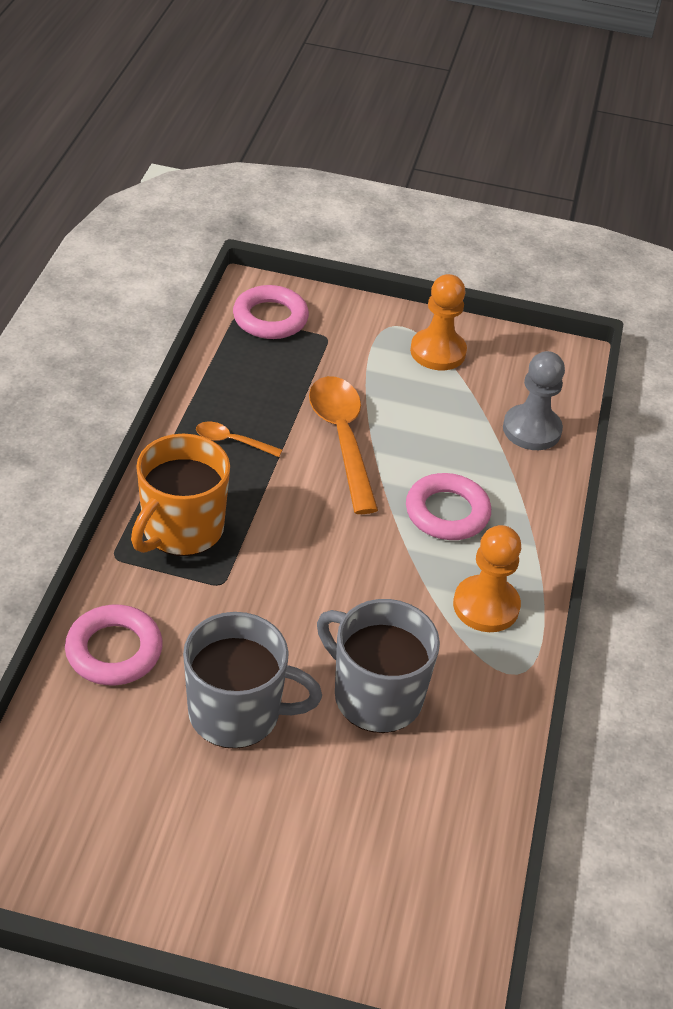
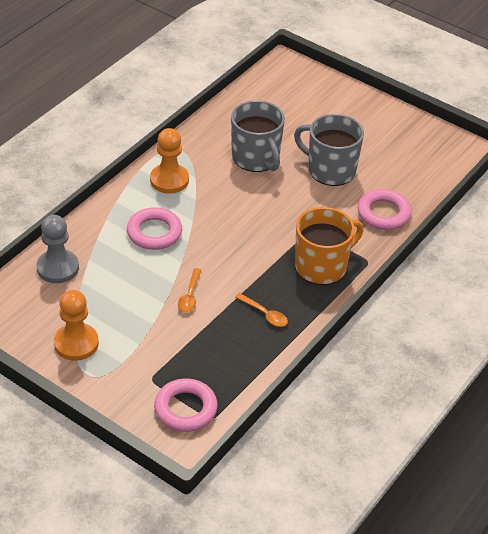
camera: 155 degrees left, 0 degrees up
orange spoon [309,376,378,514] -> orange spoon [178,268,201,312], size x0.48

